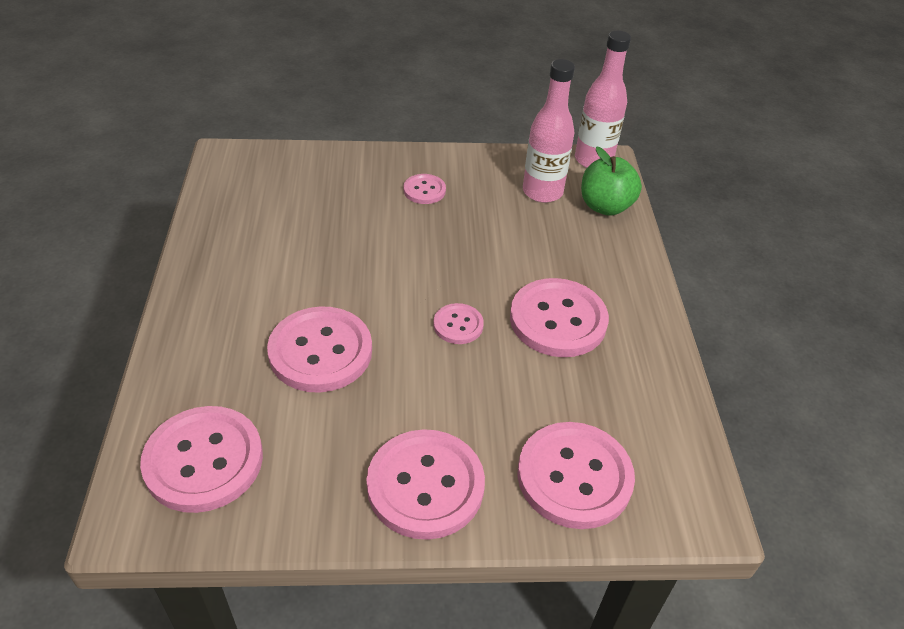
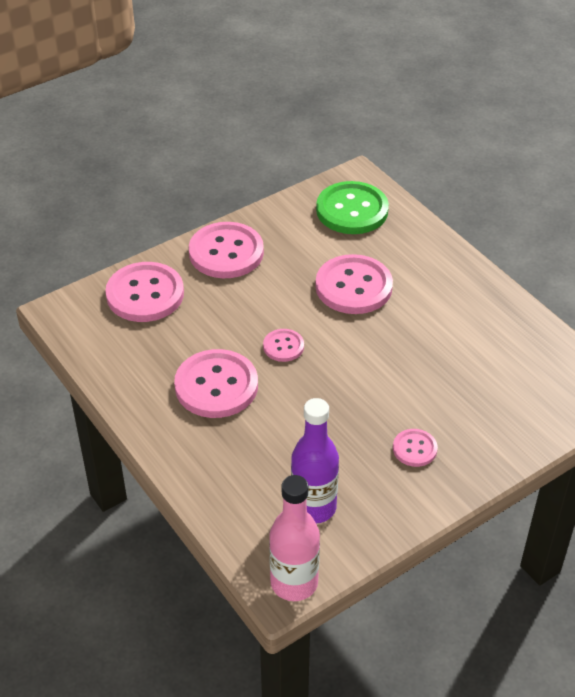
camera: 150 degrees right, 0 degrees up
pink button [140,406,263,513] -> green button [316,181,389,234]
pink bottle [523,59,575,203] -> purple bottle [291,398,339,523]
green apple [581,147,642,216] -> none

